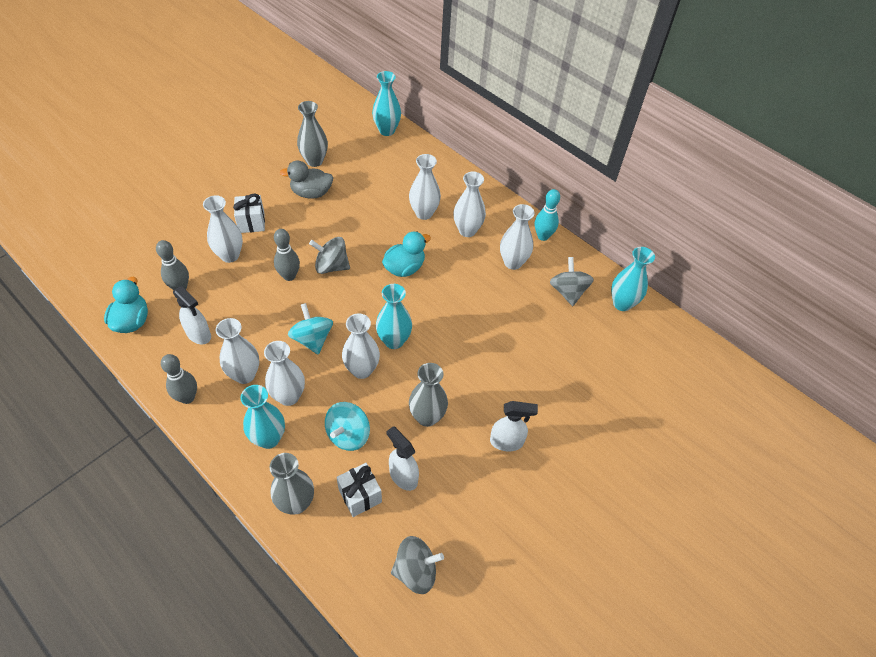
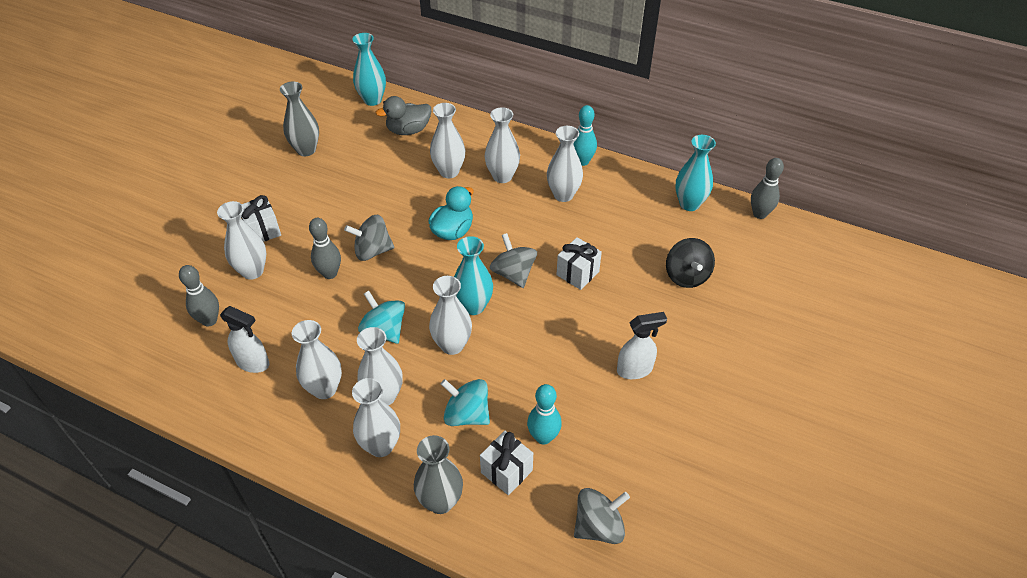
camera: 15 degrees left, 5 degrees down
turquoise duck [104,277,148,333] -> none
grey bowling pin [161,354,197,404] -> grey bowling pin moved to [751,158,784,219]
turquoise vase [241,385,285,449] -> white vase [352,378,400,457]
grey duck [280,160,333,199] -> grey duck moved to [375,96,431,135]
turquoise spinning top [325,402,370,451] -> turquoise spinning top turned 105 degrees clockwise [441,379,490,426]
white spray bottle [386,426,419,491] -> turquoise bowling pin [527,384,562,445]
grey vase [409,363,448,427] -> none
grey spinning top [550,257,594,306] -> grey spinning top moved to [490,233,537,288]
none -> white gift [557,237,602,290]
none -> black spinning top [666,238,715,288]

